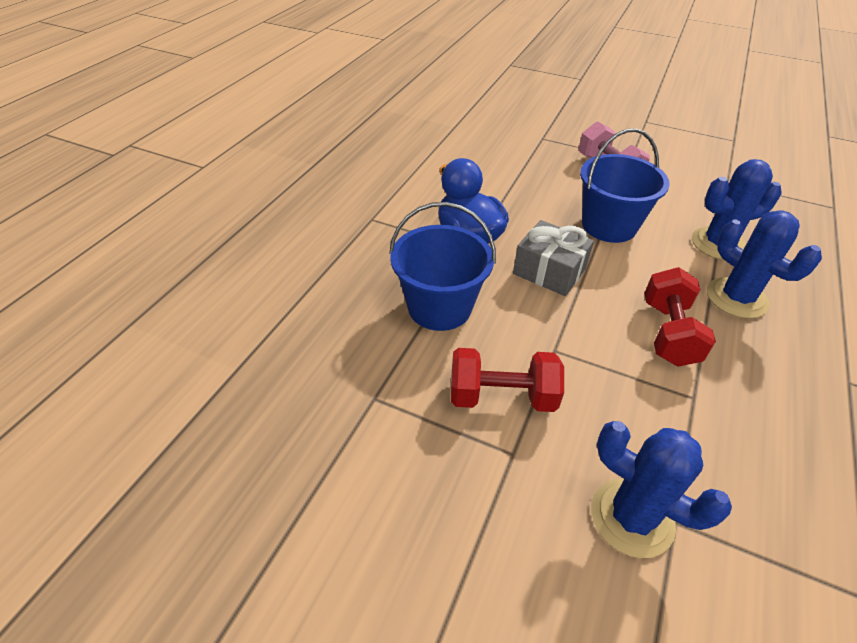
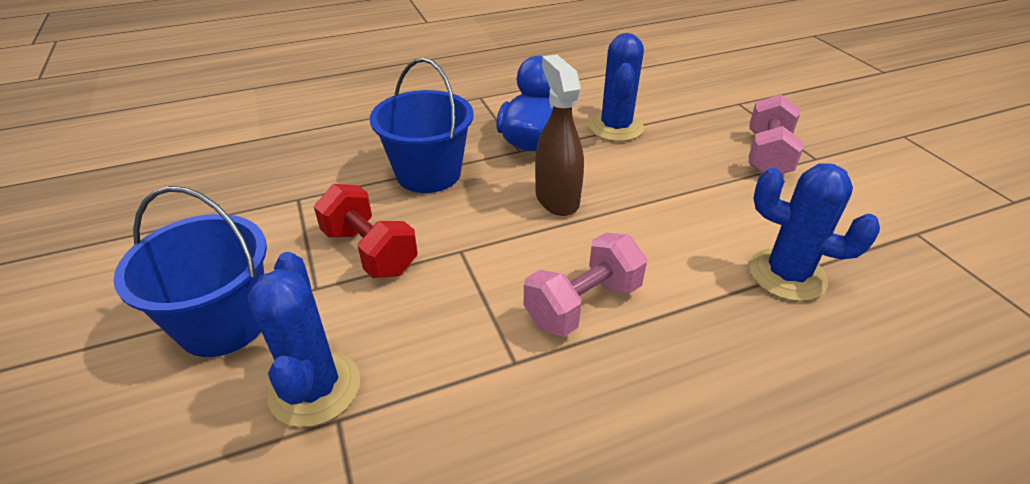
camera: 45 degrees right, 5 degrees down
grey gift [513,220,594,296] -> brown spray bottle [535,54,584,216]
blue bucket [580,128,670,243] -> blue bucket moved to [113,186,267,357]
red dumbbell [644,267,716,367] -> pink dumbbell [524,233,647,337]
blue cactus [707,210,822,319] -> blue cactus moved to [589,33,644,141]

